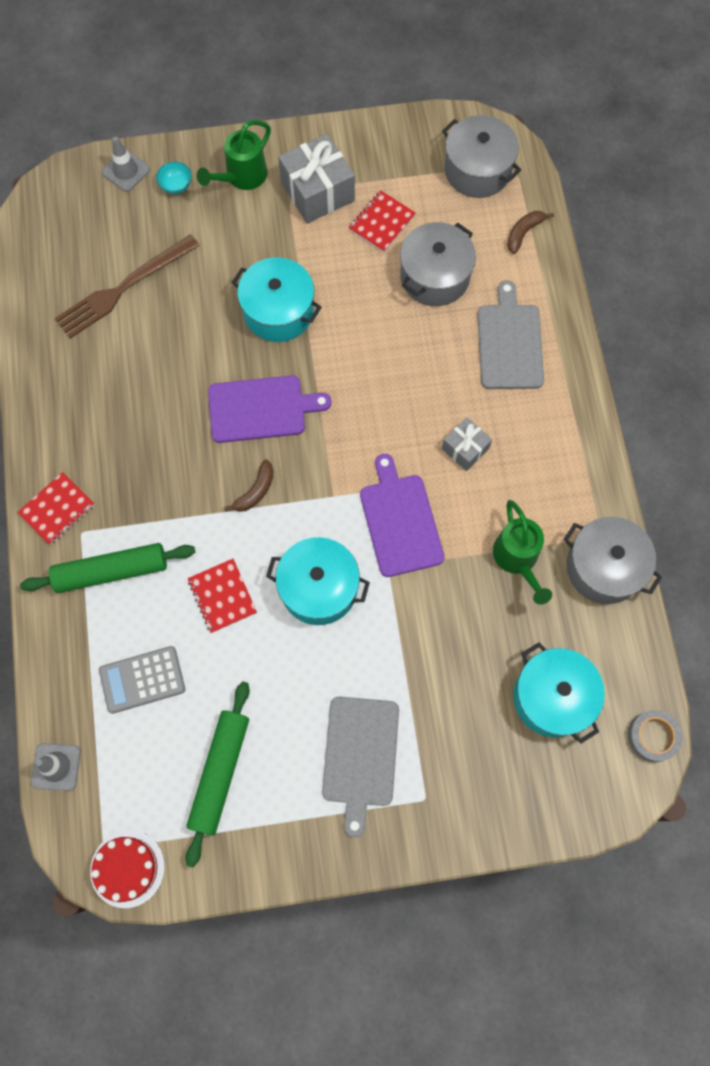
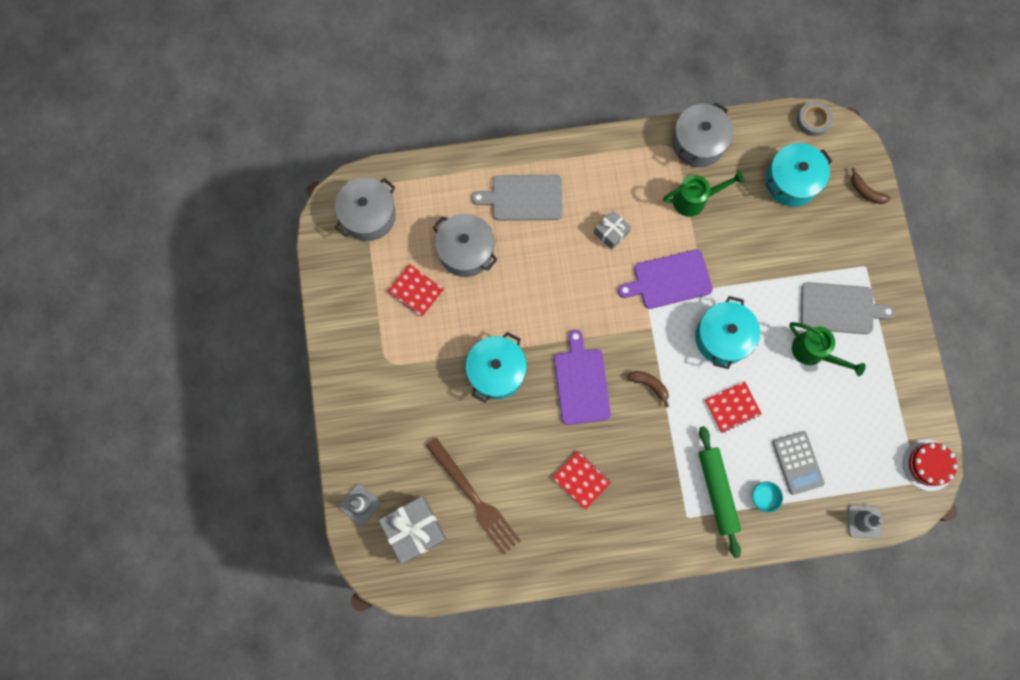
camera: 90 degrees left, 5 degrees up
red notebook [17,472,94,545] -> red notebook moved to [552,451,611,510]
turquoise bowl [156,161,192,194] -> turquoise bowl moved to [752,481,783,513]
green rolling pin [185,681,250,867] -> none
green watering can [197,120,271,190] -> green watering can moved to [789,322,866,376]
grey gift [278,134,355,223] -> grey gift moved to [378,496,447,564]
brown banana [507,211,554,254] -> brown banana moved to [851,167,891,204]

